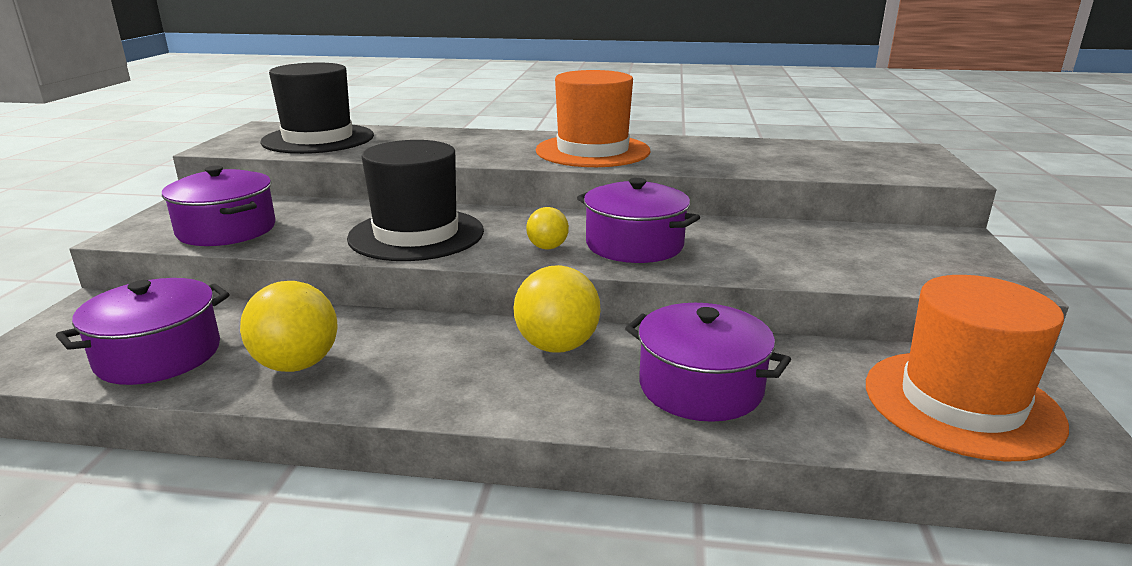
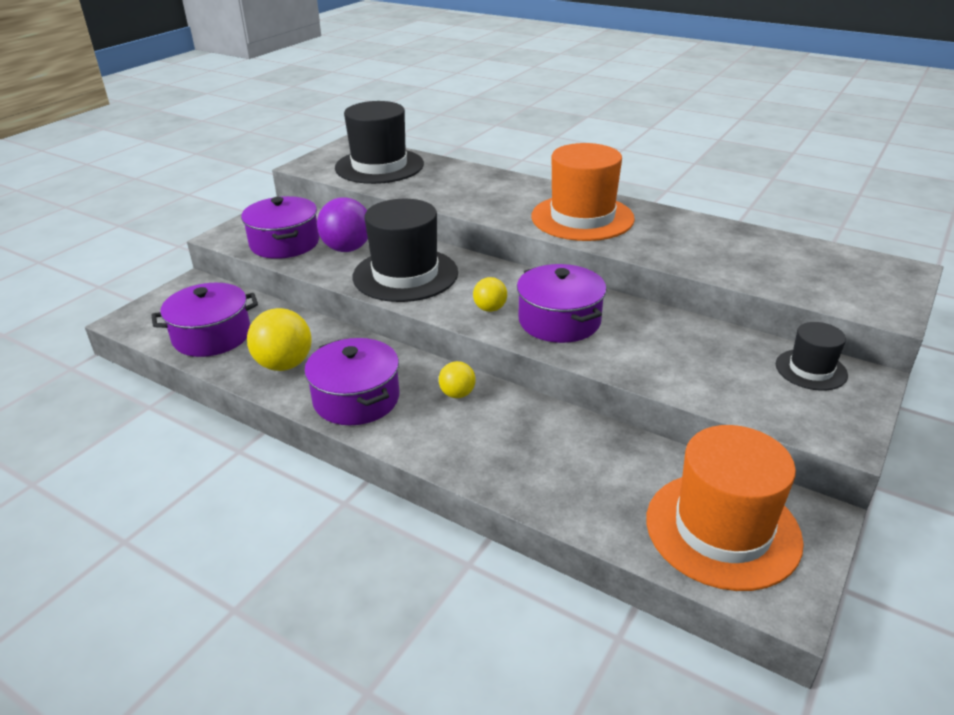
camera: 25 degrees right, 10 degrees up
yellow ball [513,265,601,352] -> yellow ball [439,361,476,398], size x0.56
purple pot [625,303,791,422] -> purple pot moved to [304,338,399,425]
none -> purple ball [317,197,368,252]
none -> black hat [776,322,848,391]

